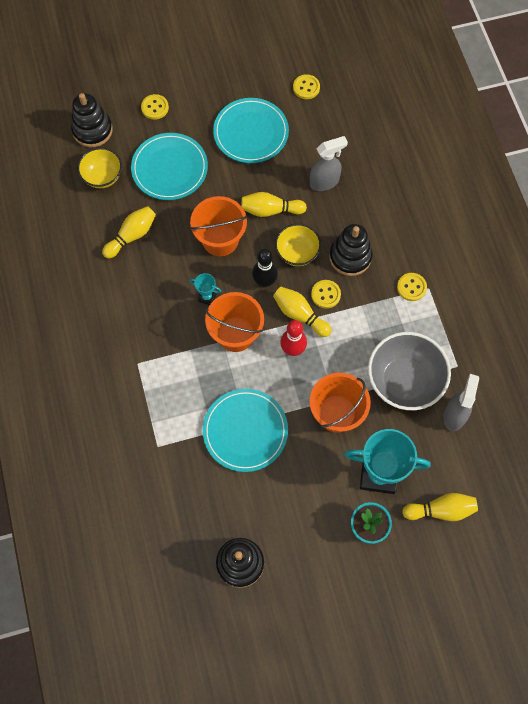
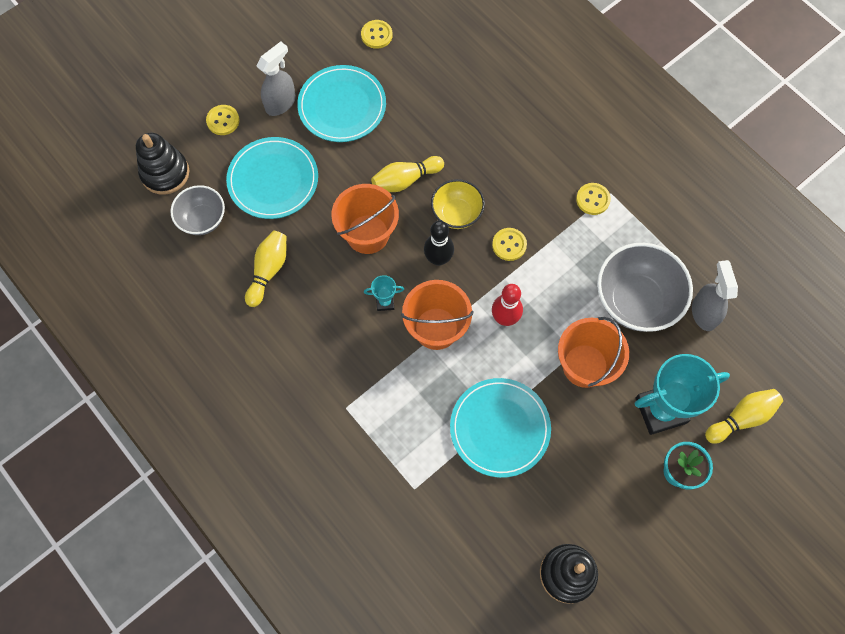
camera: 25 degrees left, 0 degrees up
yellow bowl [77,148,122,188] -> grey bowl [171,185,225,235]
yellow bowling pin [273,287,331,337] -> none
grey spray bottle [310,136,348,191] -> grey spray bottle moved to [257,41,296,116]
black stacking toy [329,224,373,276] -> none

